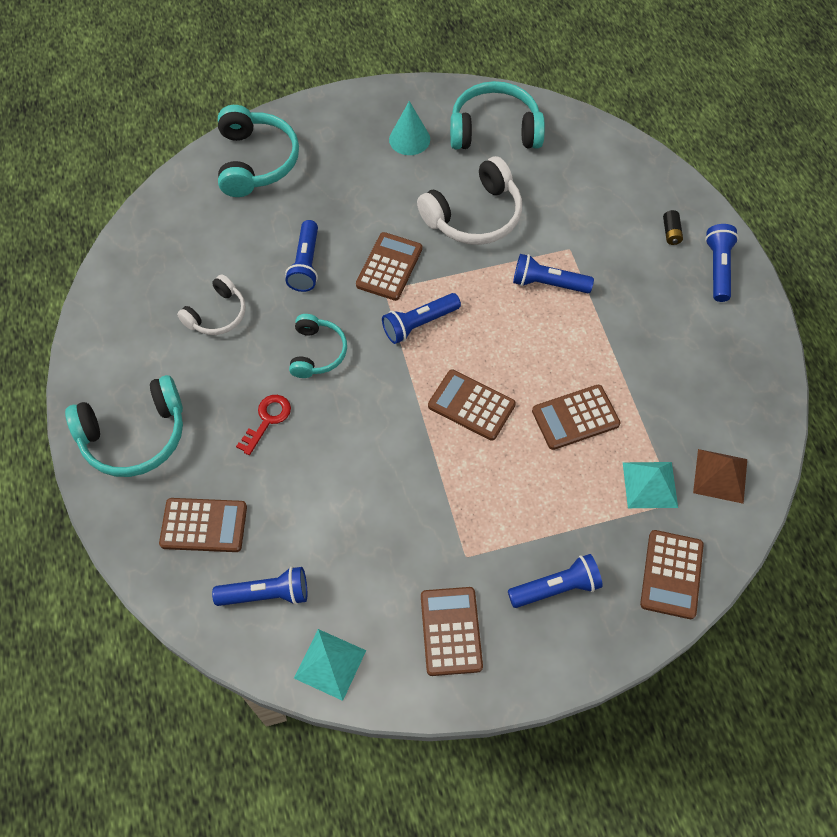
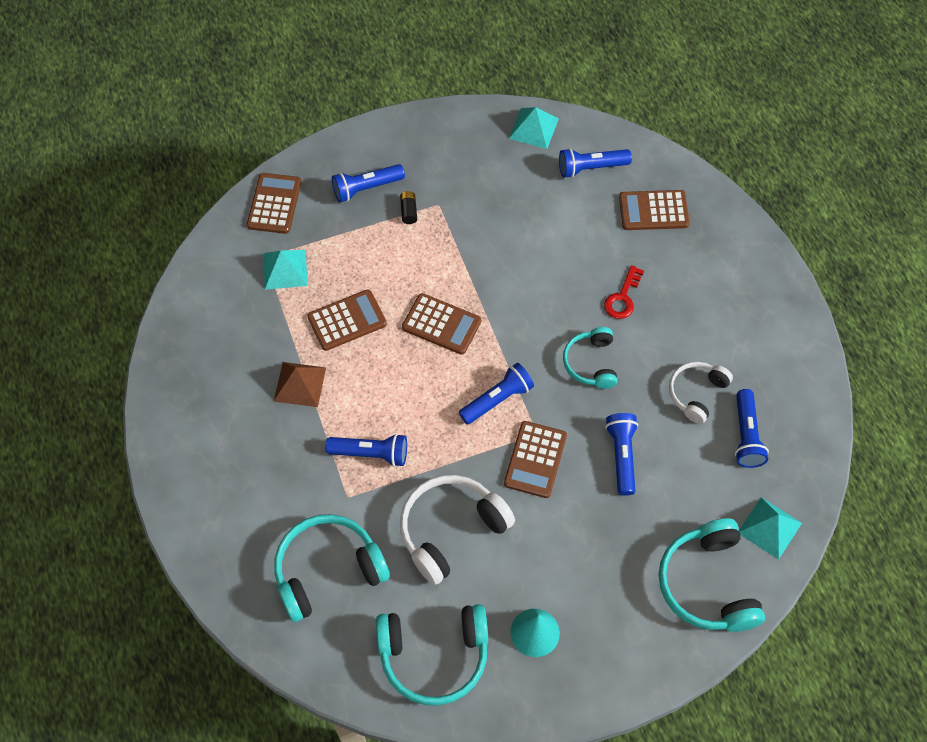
camera: 175 degrees right, 0 degrees up
turquoise headphones [65,375,183,477] -> turquoise headphones moved to [274,514,390,622]
brown calculator [421,587,483,676] -> none
black battery [663,210,683,245] -> black battery moved to [400,191,417,224]
brown pyramid [693,449,747,504] -> brown pyramid moved to [274,362,326,407]
blue flashlight [705,224,739,302] -> blue flashlight moved to [735,389,769,468]
none -> turquoise pyramid [739,497,802,560]

